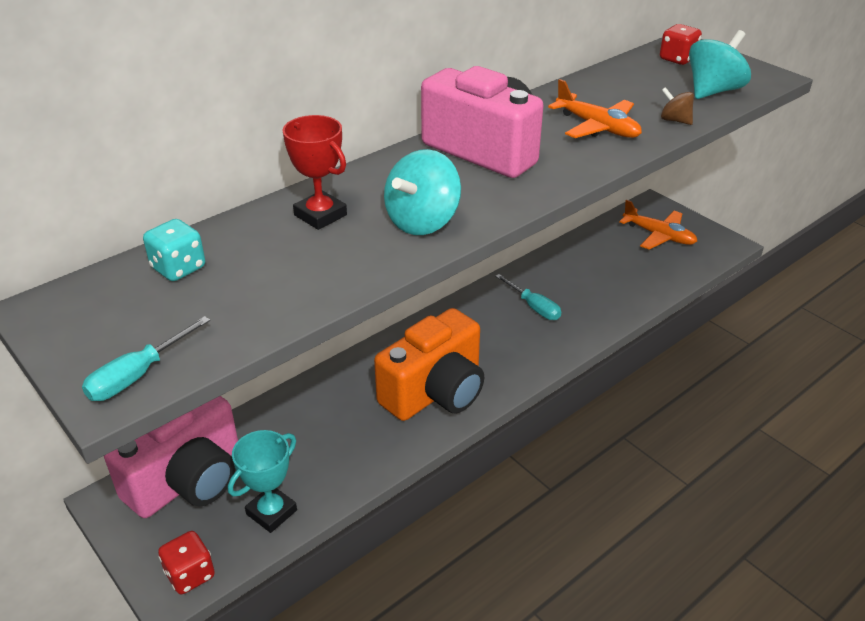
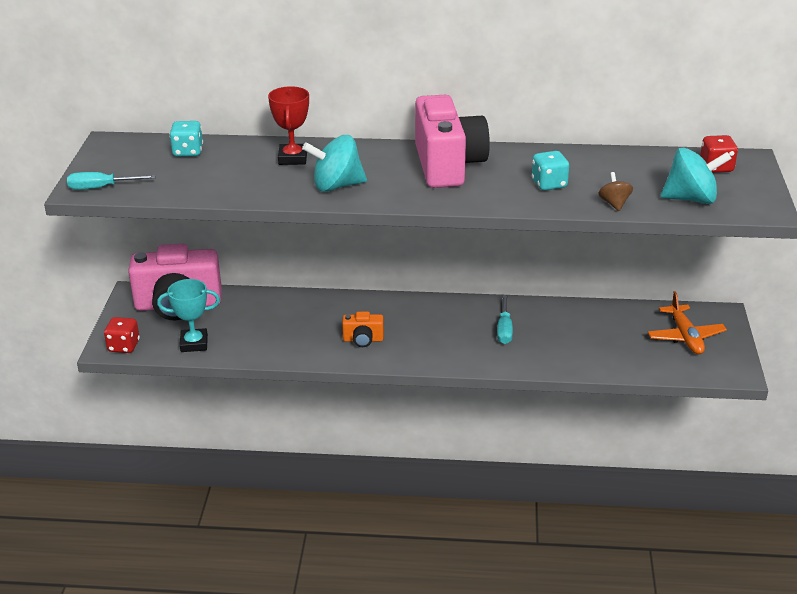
camera: 45 degrees right, 5 degrees down
orange camera [374,308,484,421] -> orange camera [342,311,384,347], size x0.45
orange plane [548,79,642,138] -> turquoise dice [532,151,569,190]

